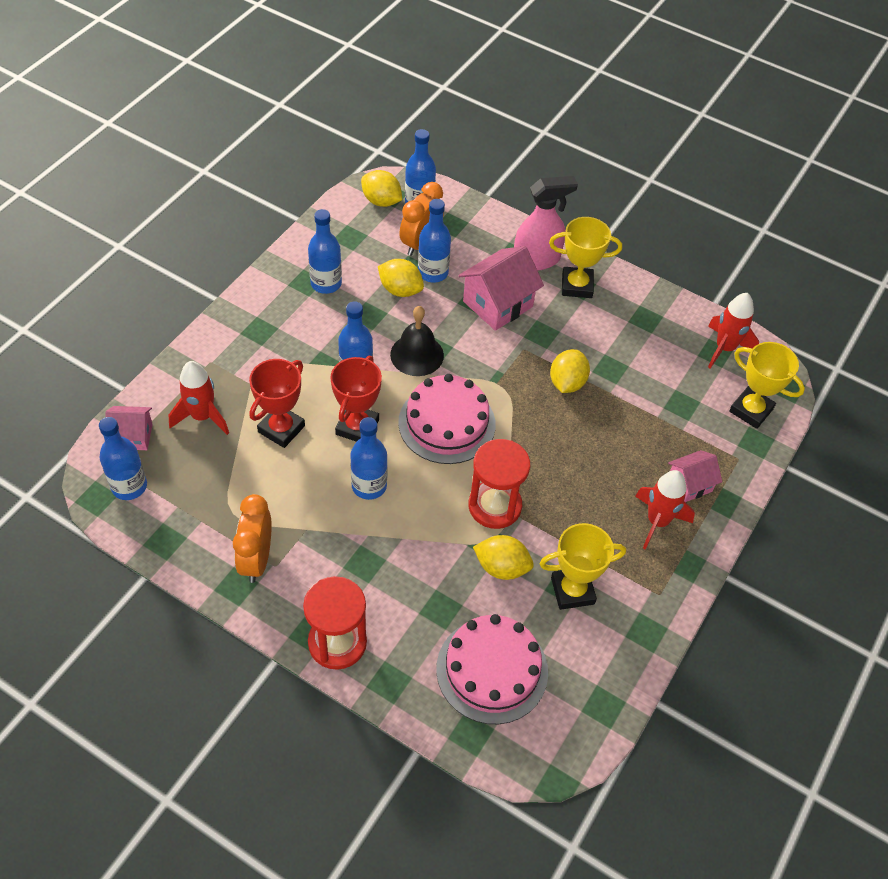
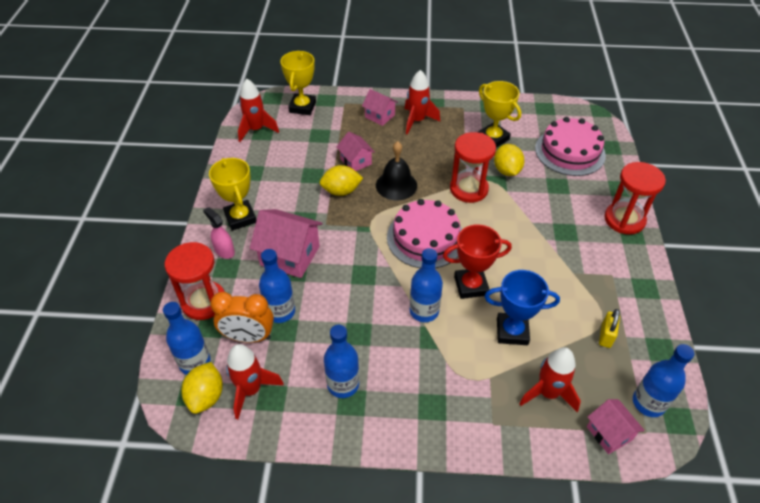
camera: 115 degrees left, 5 degrees down
orange clock [233,494,272,583] -> none
red trophy [249,359,305,448] -> blue trophy [484,270,560,345]
blue bottle [350,417,387,500] -> none
yellow lemon [378,259,424,297] -> none
black bell [390,306,444,376] -> black bell moved to [376,141,417,200]
pink spray bottle [514,176,578,271] -> pink spray bottle [203,207,235,259], size x0.57
none -> red hourglass [165,242,225,320]
none -> red rocket [226,344,284,419]
none -> pink house [336,132,375,171]
none -> yellow padlock [599,309,620,348]

